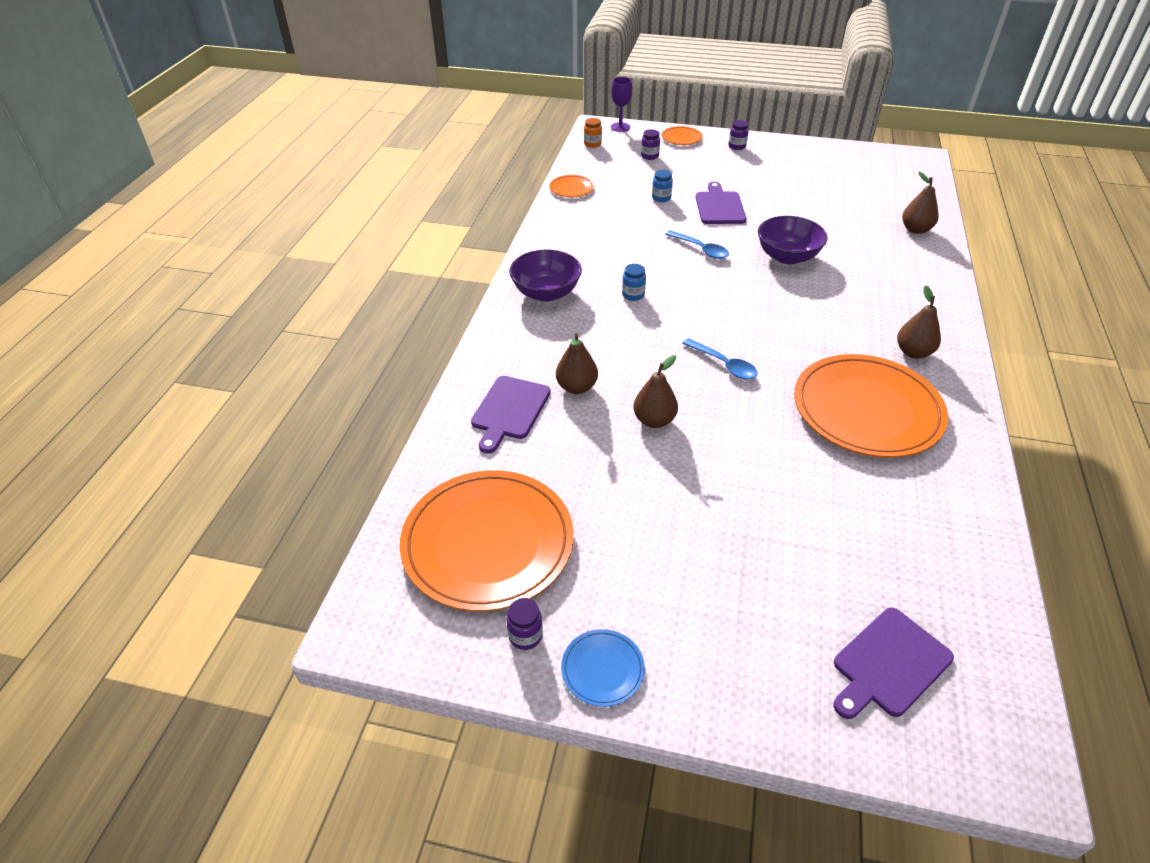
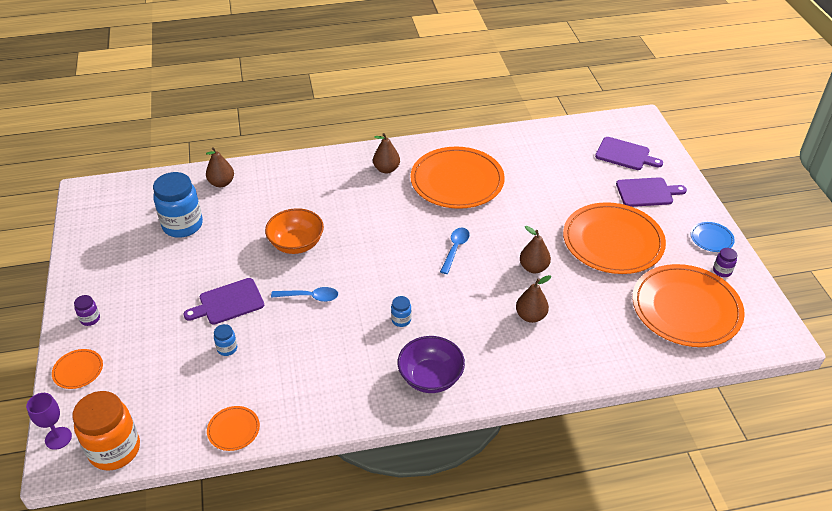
camera: 115 degrees left, 0 degrees up
purple cutting board [471,376,551,454] -> purple cutting board moved to [616,177,687,207]
orange jar [584,118,602,148] -> orange jar [72,391,140,471], size x2.27
purple jar [641,129,660,160] -> none
blue spoon [665,230,729,259] -> blue spoon turned 75 degrees clockwise [271,287,338,302]
purple bowl [758,216,828,264] -> orange bowl [265,208,324,254]
none -> blue jar [153,172,203,238]
none -> orange plate [563,202,666,274]

